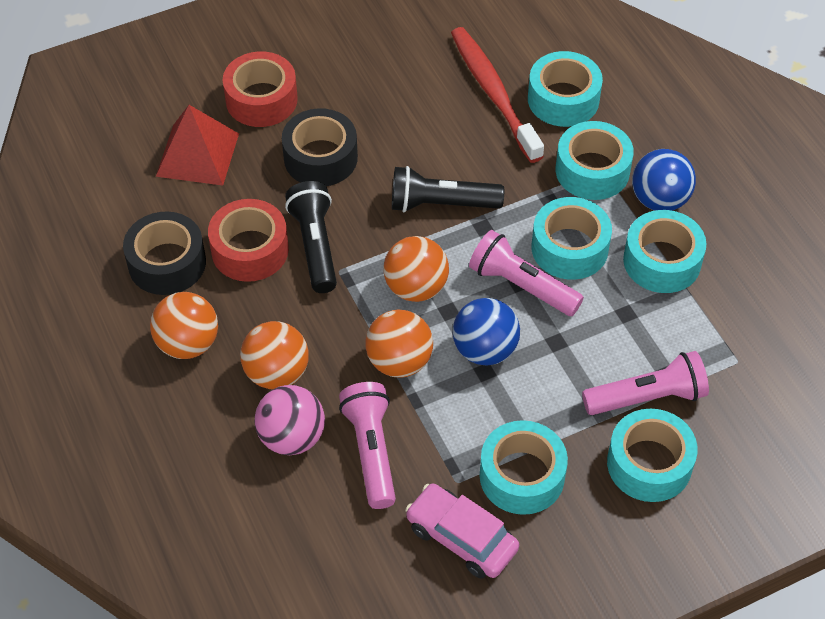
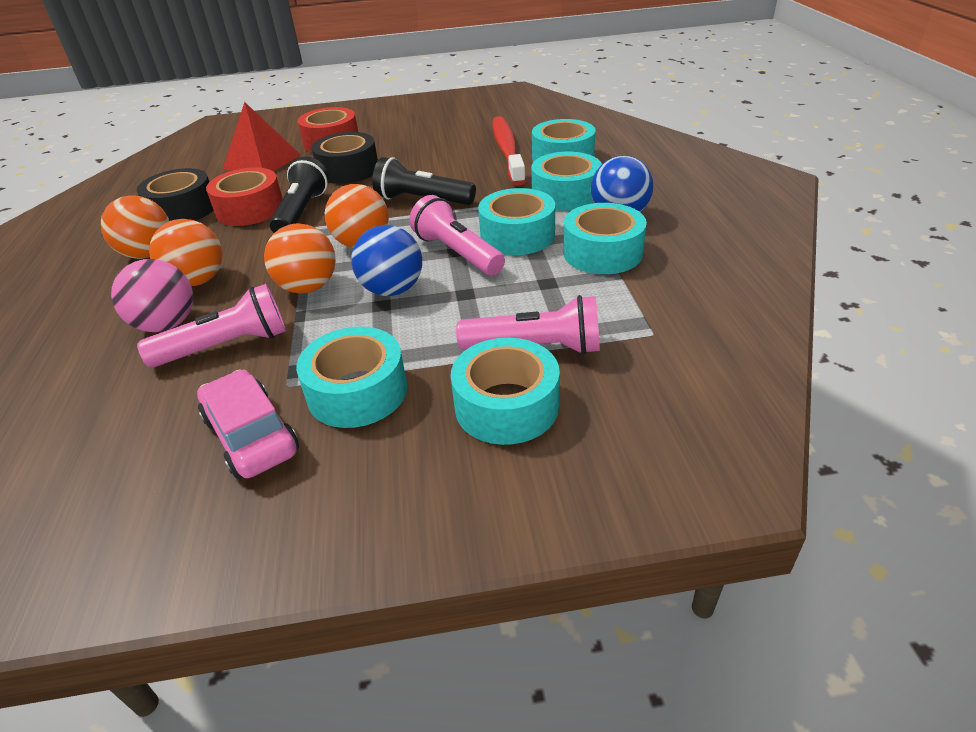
camera: 20 degrees right, 15 degrees down
pink flashlight [339,382,396,509] -> pink flashlight turned 60 degrees clockwise [137,284,286,368]

